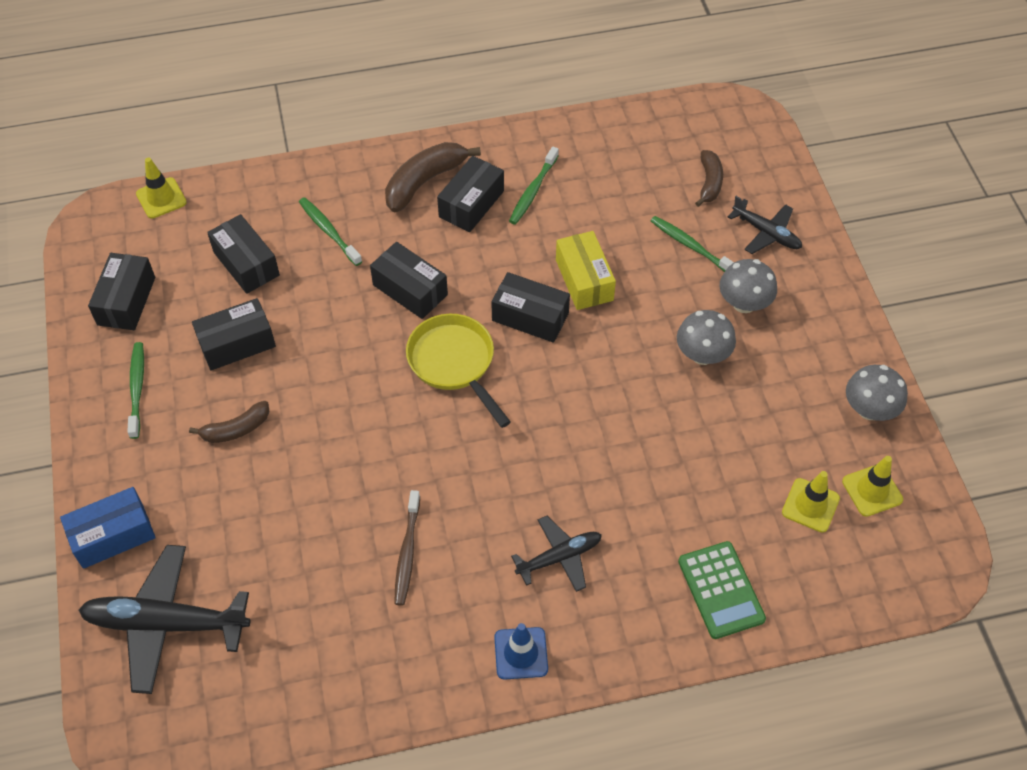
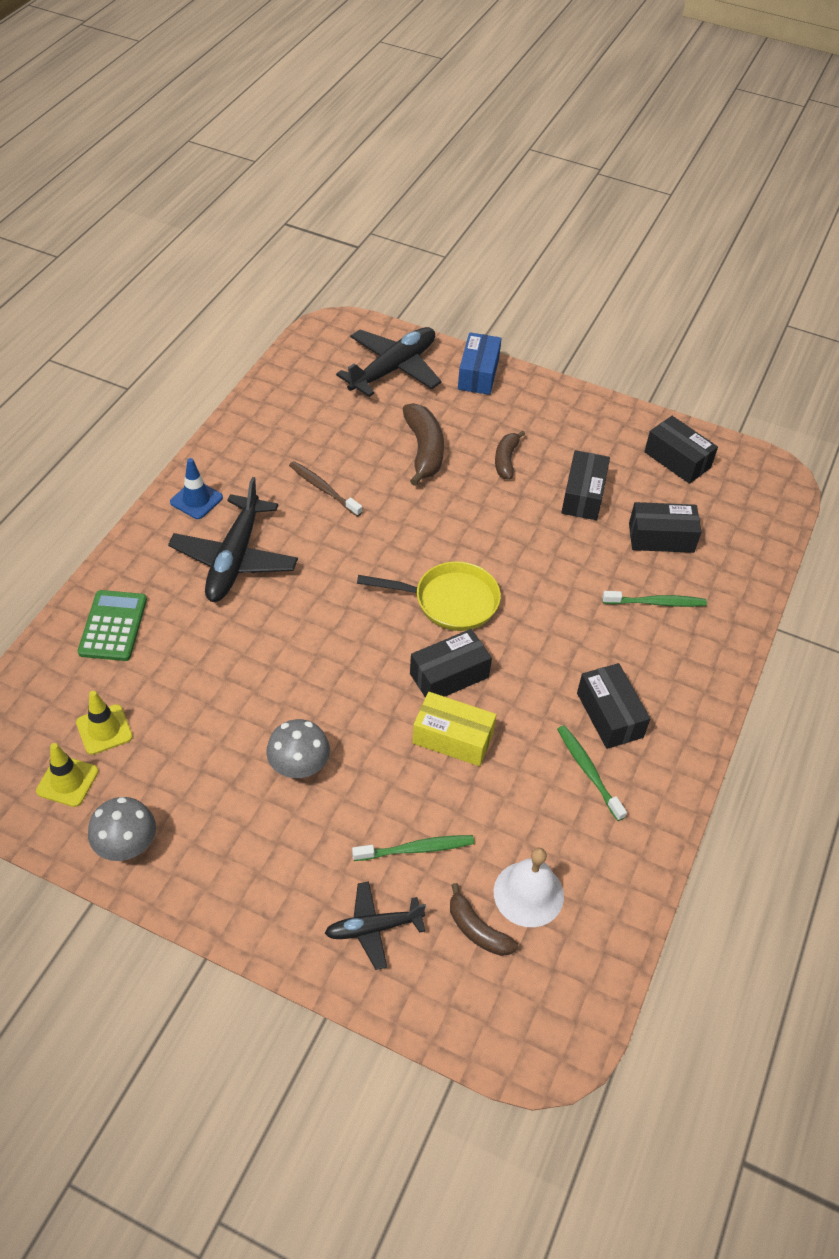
camera: 125 degrees right, 5 degrees down
green toothbrush [127,342,144,439] -> none
yellow traffic cone [136,157,187,219] -> none
black box [370,242,448,319] -> none
brown banana [385,142,481,212] -> brown banana moved to [403,403,444,486]
black plane [511,516,602,592] -> black plane [168,477,298,602], size x1.74
green calculator [678,541,766,639] -> green calculator turned 75 degrees clockwise [78,590,147,661]
grey mushroom [719,259,777,313] -> none
none -> white bell [494,848,564,927]

